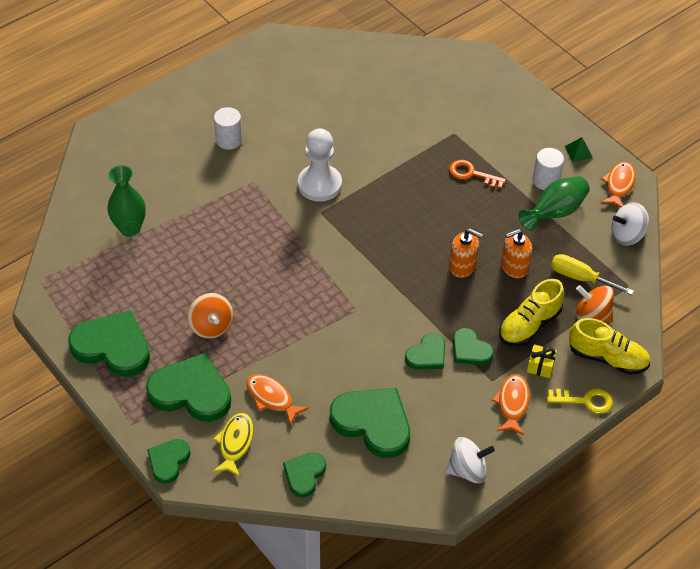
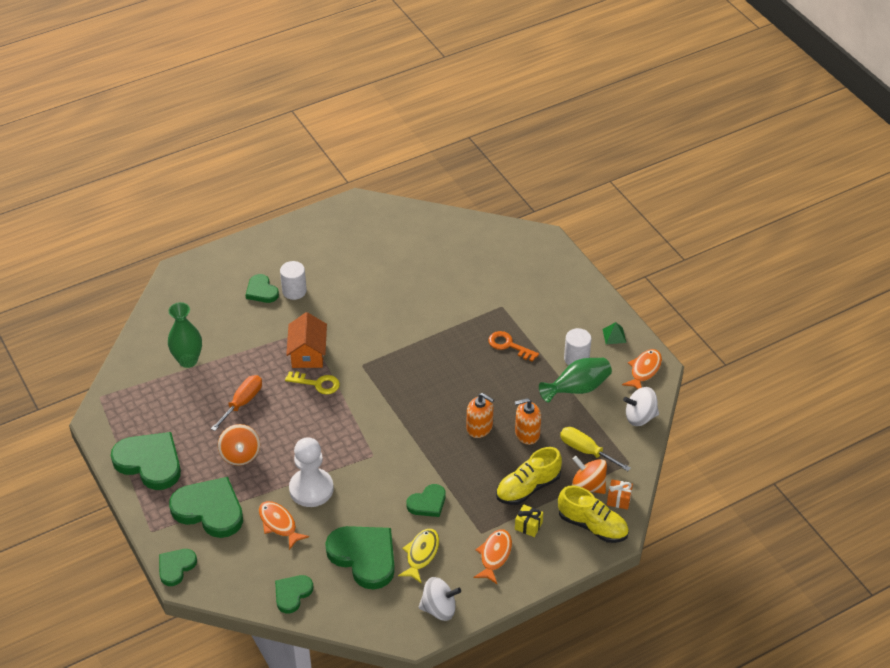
camera: 10 degrees right, 5 degrees down
yellow fish [213,413,253,477] -> yellow fish moved to [398,529,439,583]
white pawn [298,128,342,202] -> white pawn moved to [289,437,334,507]
green heart [453,328,494,365] -> green heart moved to [246,274,279,303]
yellow key [547,388,613,414] -> yellow key moved to [285,371,340,395]
none -> orange screwdriver [211,375,262,431]
none -> orange house [286,312,327,368]
none -> orange gift [607,479,633,510]

